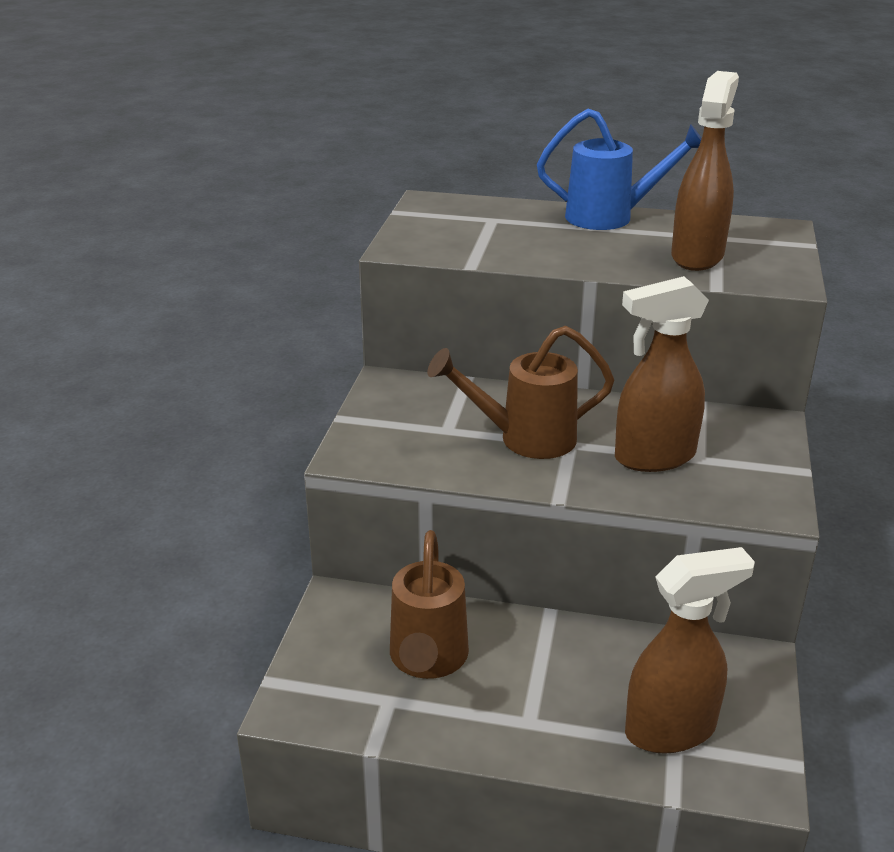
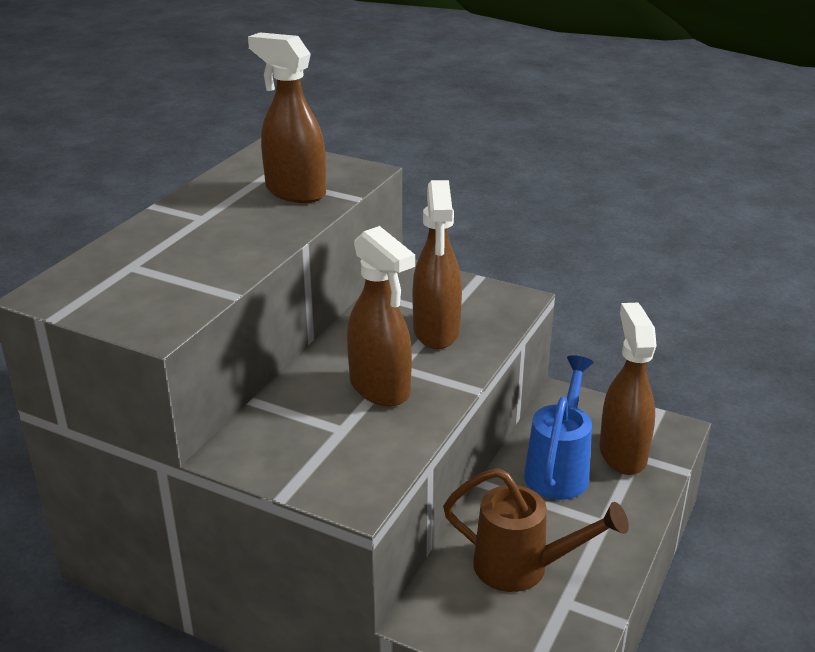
camera: 75 degrees left, 0 degrees up
brown watering can [427,326,614,459] -> brown spray bottle [347,226,415,407]
blue watering can [537,109,702,230] -> blue watering can moved to [524,355,594,500]

